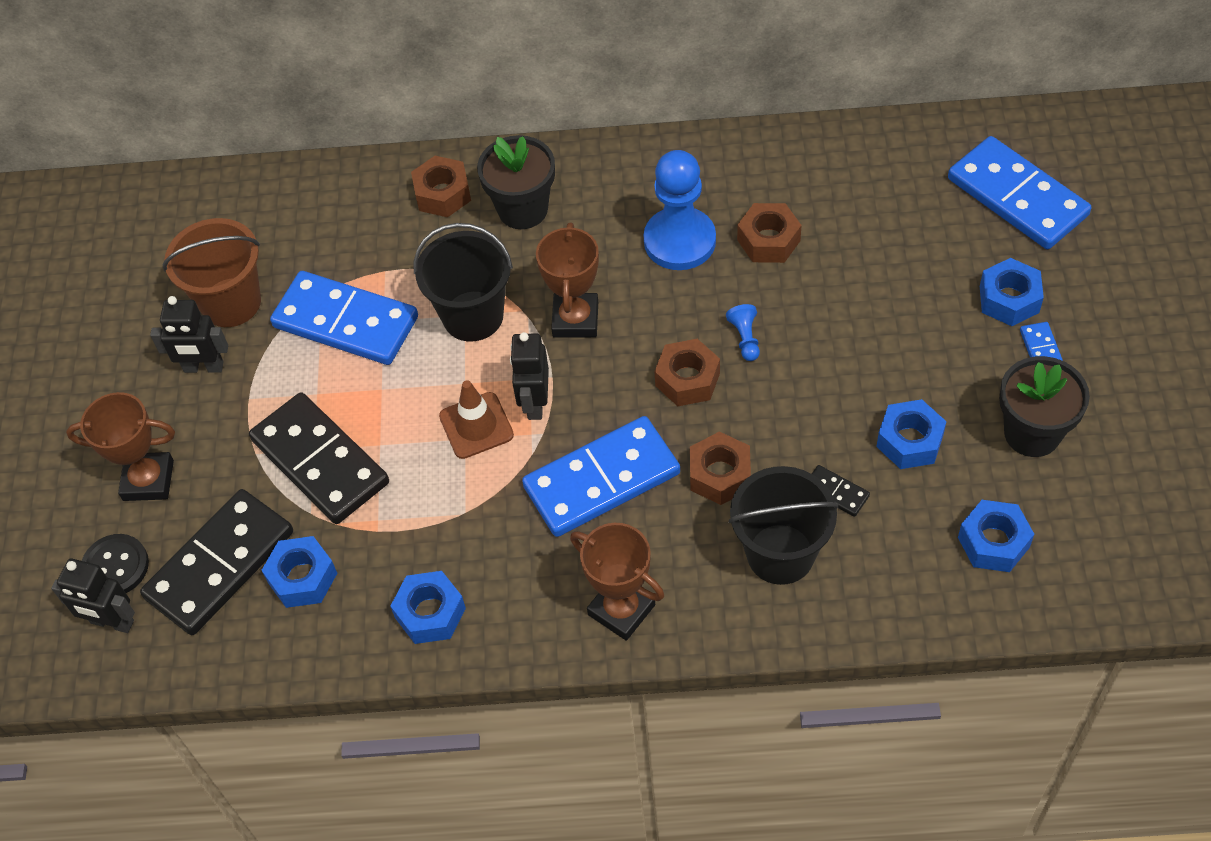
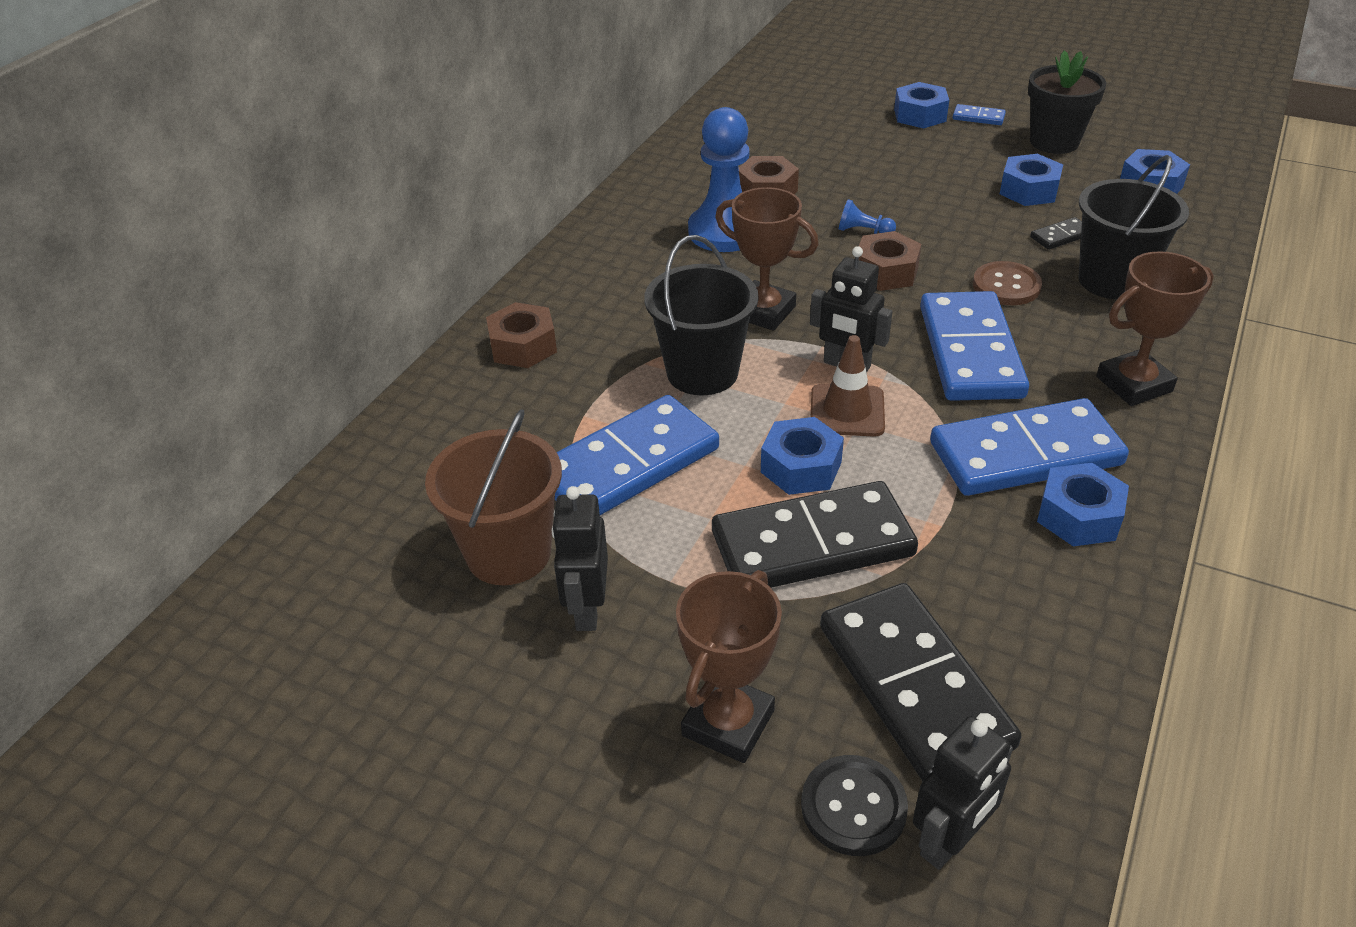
camera: 65 degrees left, 15 degrees down
black robot [150,296,228,373] -> black robot turned 150 degrees clockwise [552,486,608,631]
blue nut [261,536,337,608] -> blue nut moved to [761,417,844,495]
black flower pot [477,135,555,229] -> none
brown nut [690,431,751,505] -> brown button [973,261,1042,305]
blue domino [948,136,1091,249] -> blue domino moved to [930,398,1129,496]

